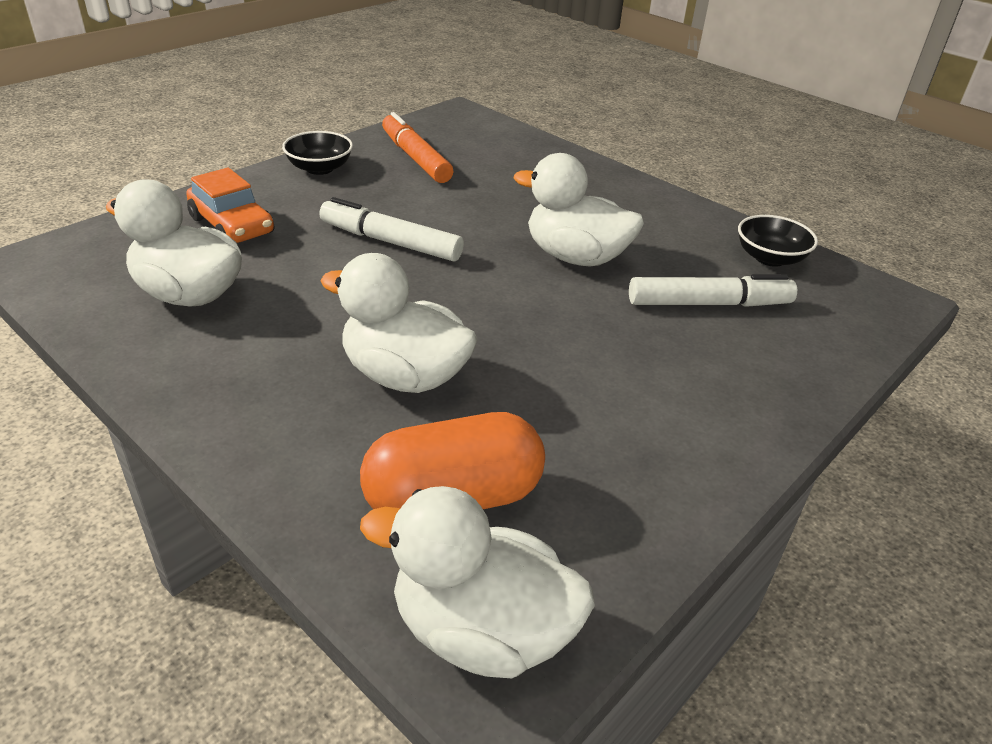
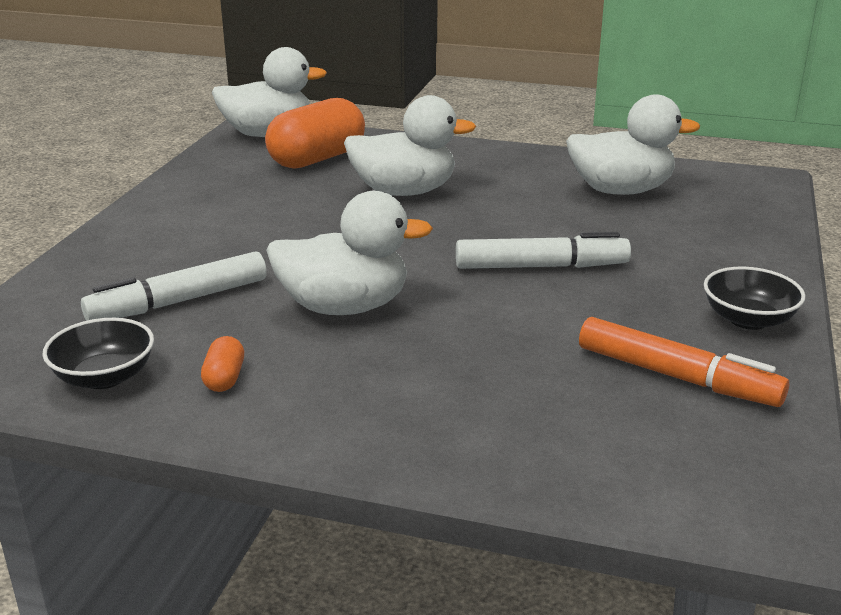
camera: 155 degrees right, 10 degrees down
orange car [186,168,274,243] -> none
none -> orange capsule [201,336,244,392]

